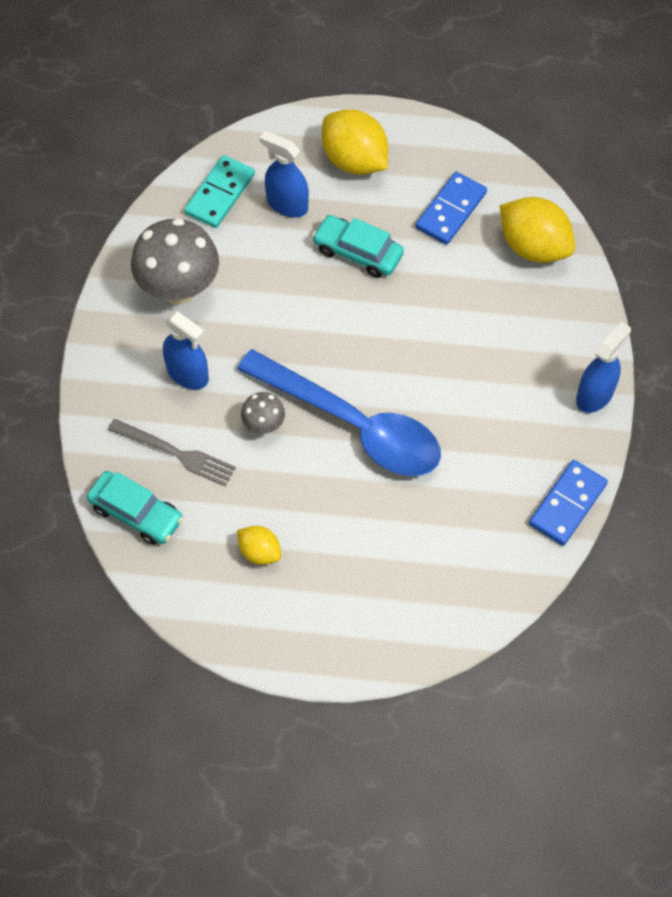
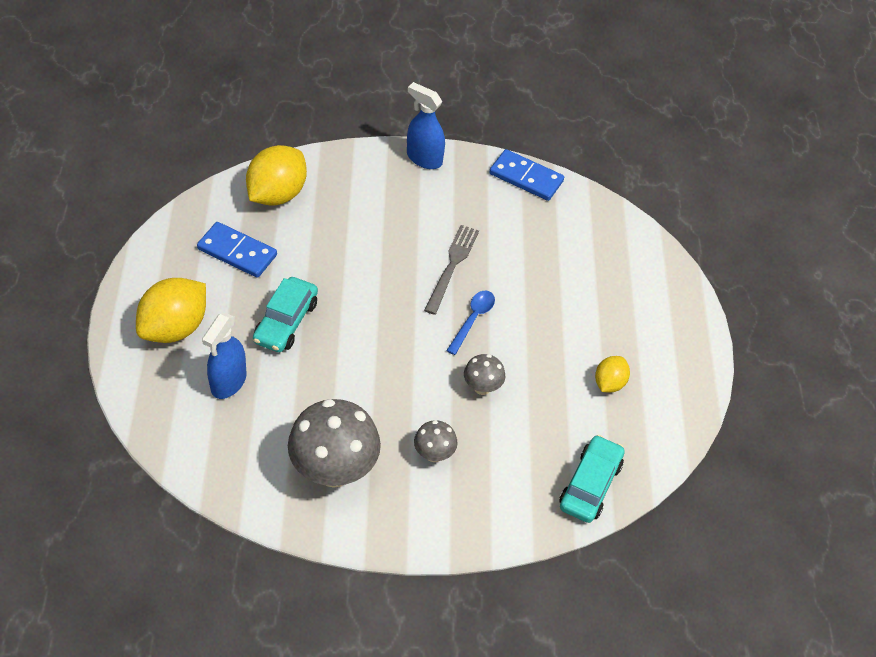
camera: 100 degrees left, 10 degrees down
grey fork [108,419,236,487] -> grey fork moved to [424,225,479,315]
blue spray bottle [163,311,209,389] -> grey mushroom [414,420,458,462]
turquoise domino [184,155,255,228] -> none
blue spoon [237,349,441,476] -> blue spoon [446,291,495,355], size x0.40

